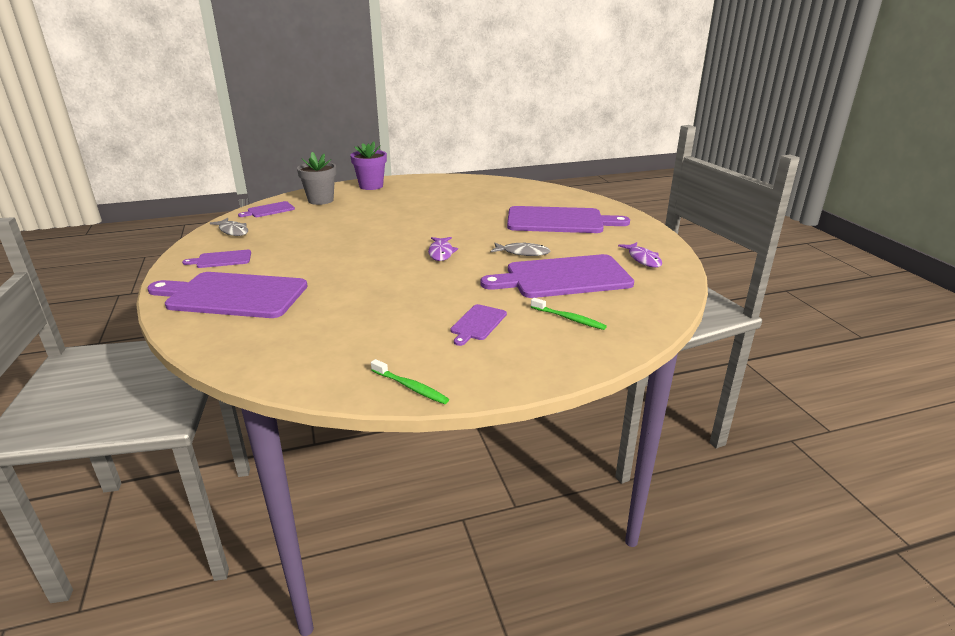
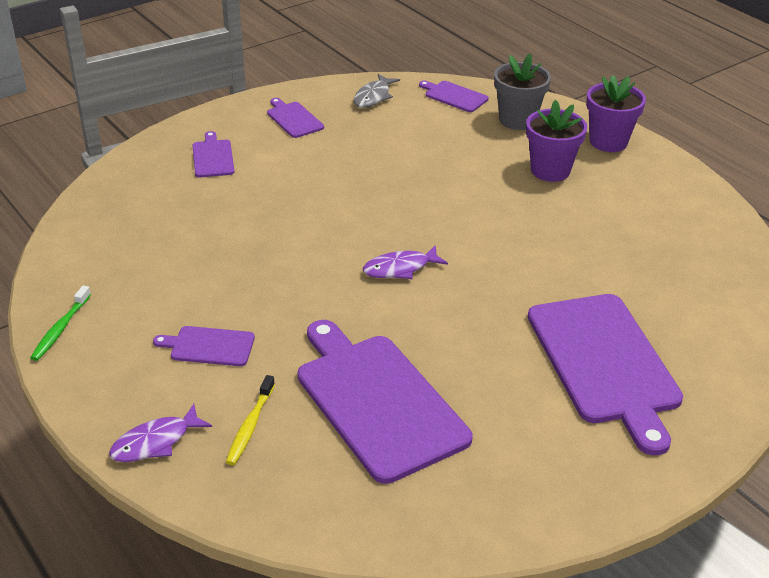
camera: 70 degrees right, 10 degrees up
purple cutting board [147,272,307,318] -> purple cutting board [192,131,234,178], size x0.46
grey fish [491,242,550,256] -> none
green toothbrush [531,298,607,330] -> yellow toothbrush [226,375,275,465]
purple fish [618,242,662,268] -> purple fish moved to [109,404,212,462]
none -> purple flower pot [526,100,587,182]

